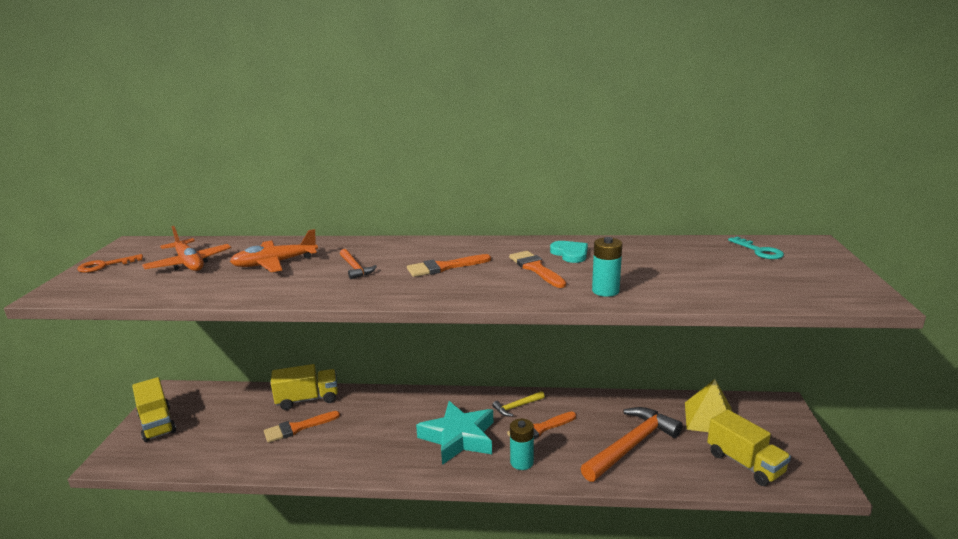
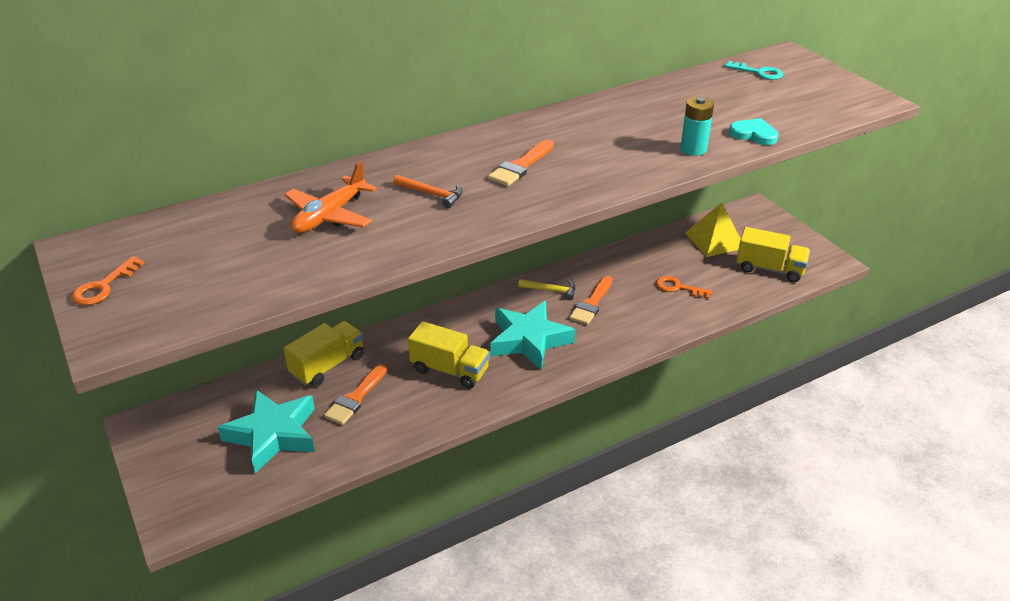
camera: 35 degrees left, 15 degrees up
yellow truck [132,377,176,442] -> yellow truck moved to [408,321,490,389]
orange plane [142,226,231,271] -> none
yellow hammer [492,391,545,416] -> yellow hammer turned 105 degrees counterclockwise [518,279,575,300]
orange brush [509,251,566,288] -> none
turquoise battery [510,419,534,470] -> none
turquoise heart [550,241,588,263] -> turquoise heart moved to [729,118,779,145]
orange hammer [580,407,683,482] -> orange key [656,276,712,299]
none -> turquoise star [218,390,315,473]

